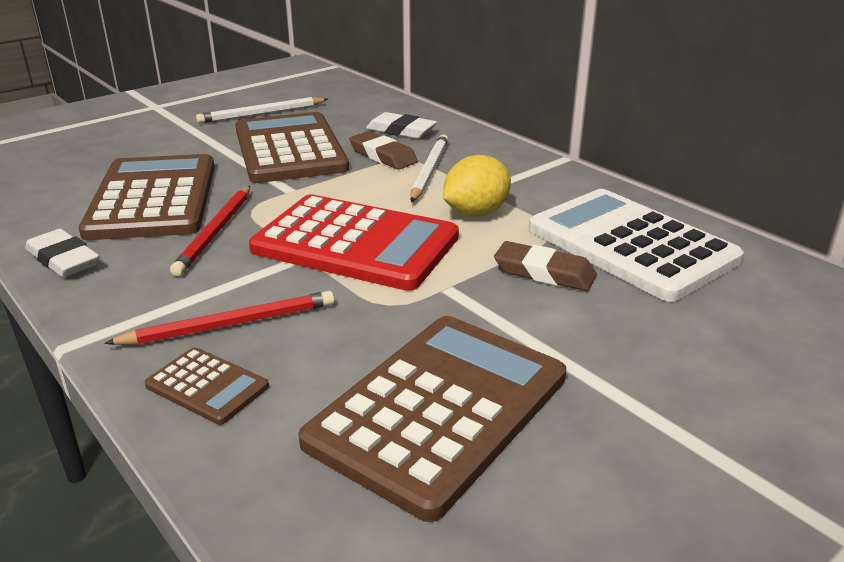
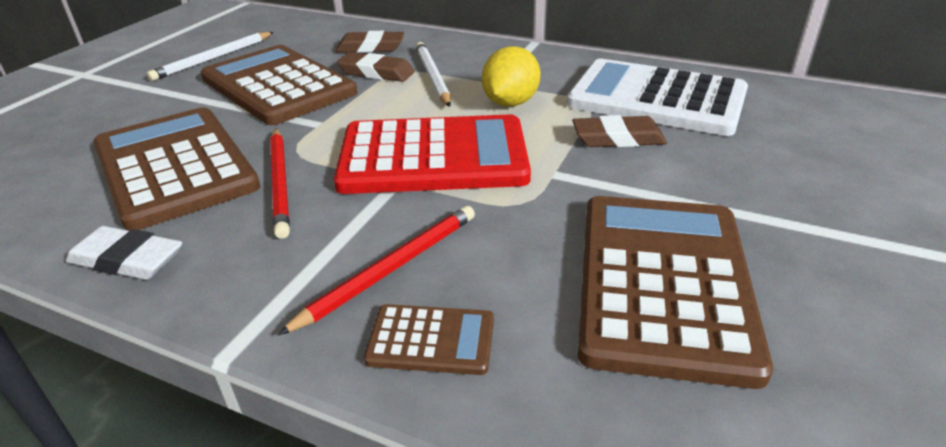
camera: 25 degrees left, 5 degrees up
white eraser [366,112,437,139] -> brown eraser [335,31,404,53]

